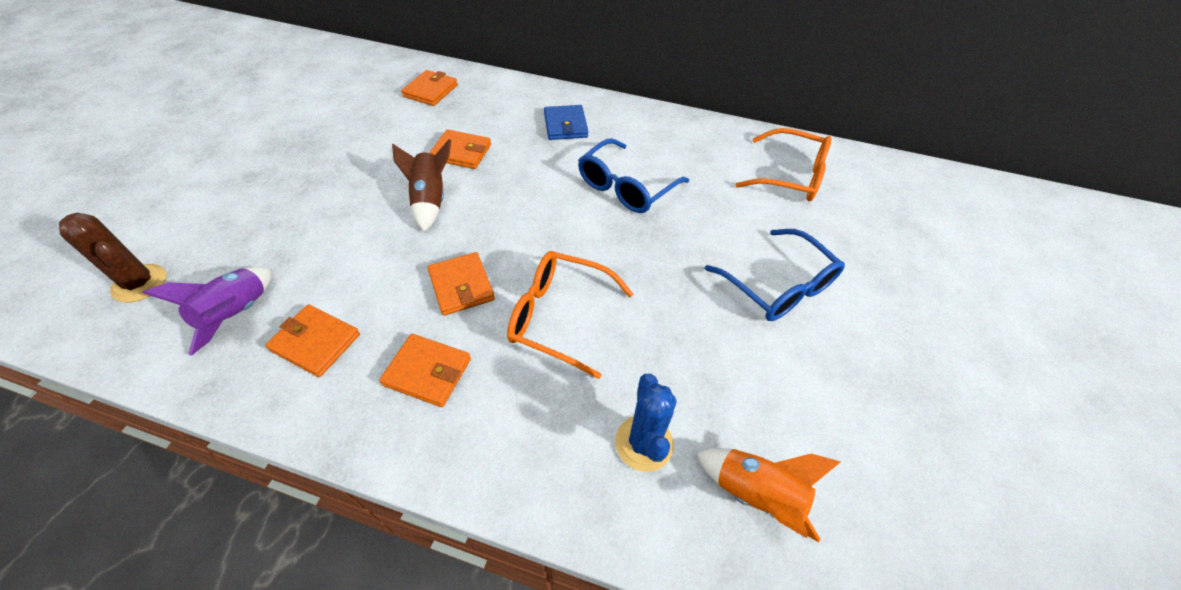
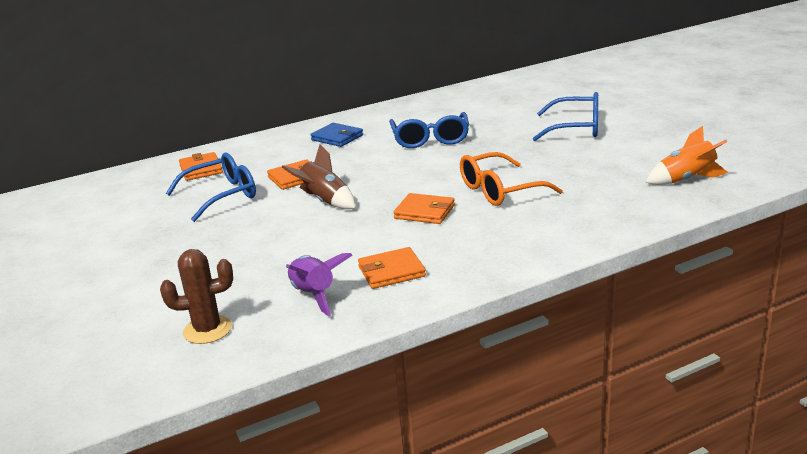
camera: 40 degrees left, 25 degrees down
orange wallet [379,334,471,407] -> none
blue cactus [615,374,677,472] -> none
orange glasses [736,128,832,201] -> none
none -> blue glasses [166,152,256,222]

